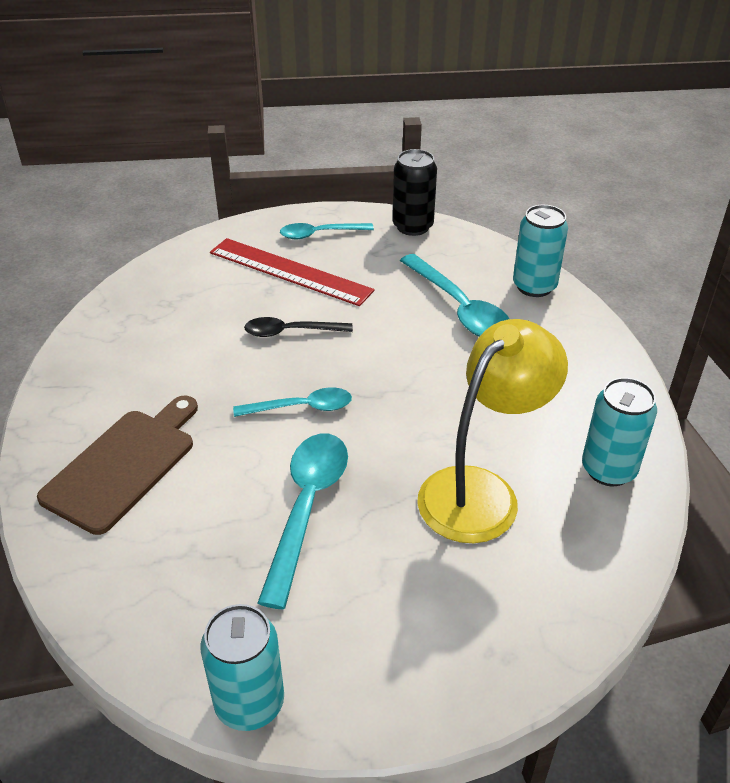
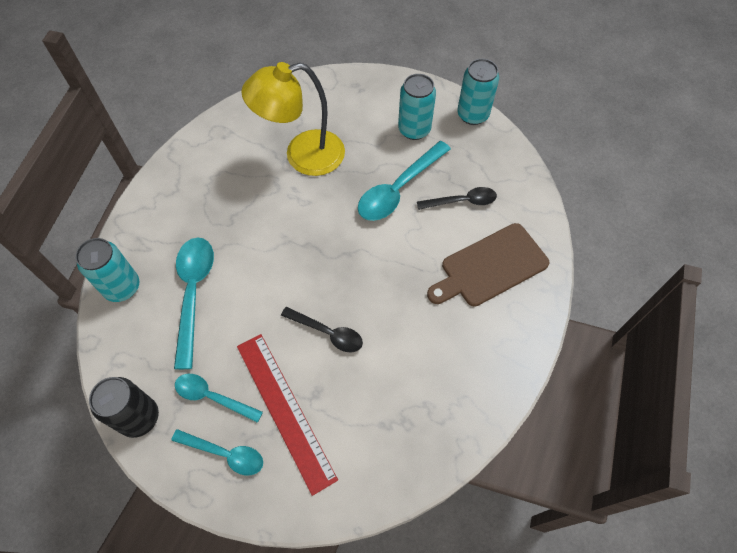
camera: 150 degrees left, 20 degrees up
turquoise spoon [233,387,352,417] -> turquoise spoon moved to [175,374,263,423]
turquoise can [582,377,657,486] -> turquoise can moved to [398,74,436,140]
none -> black spoon [417,187,497,210]

